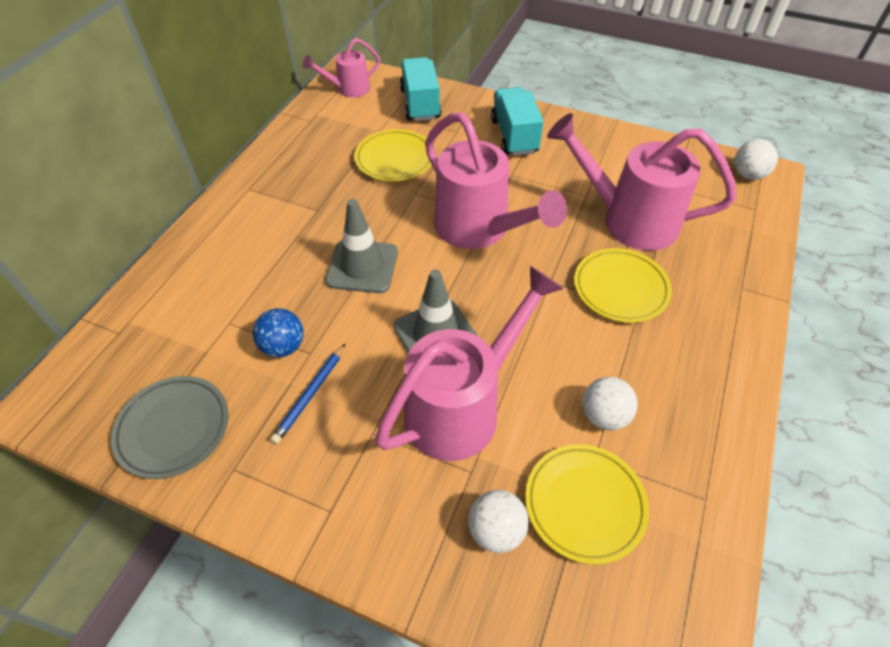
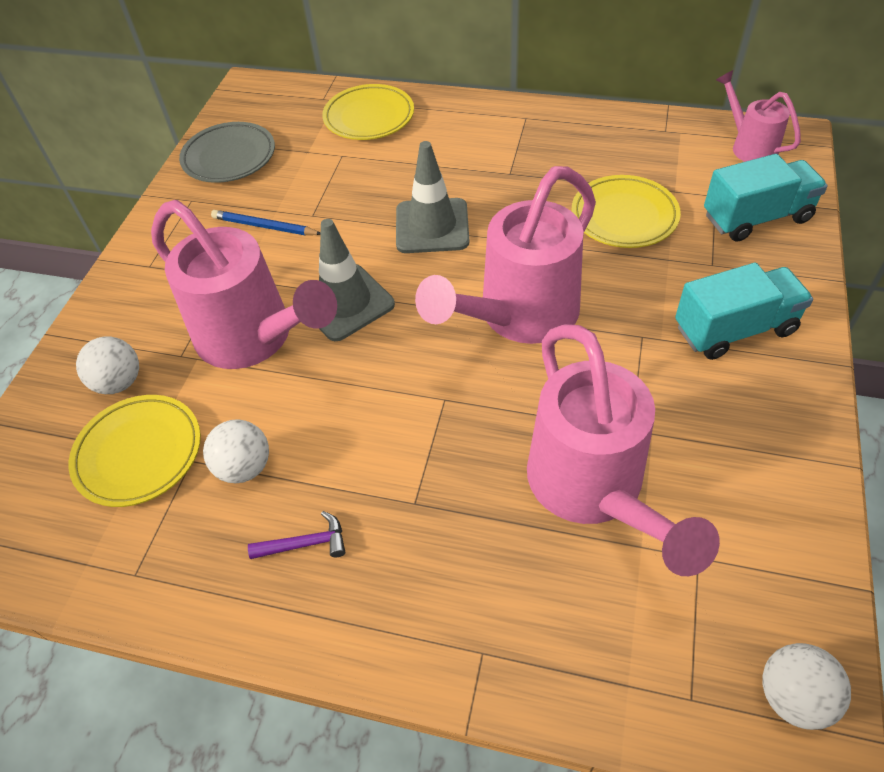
camera: 85 degrees right, 0 degrees up
blue ball [253,308,304,357] -> none
pink watering can [547,113,737,251] -> pink watering can turned 150 degrees clockwise [527,324,720,576]
yellow plate [574,248,672,323] -> yellow plate moved to [322,84,414,140]
none -> purple hammer [248,511,345,559]

